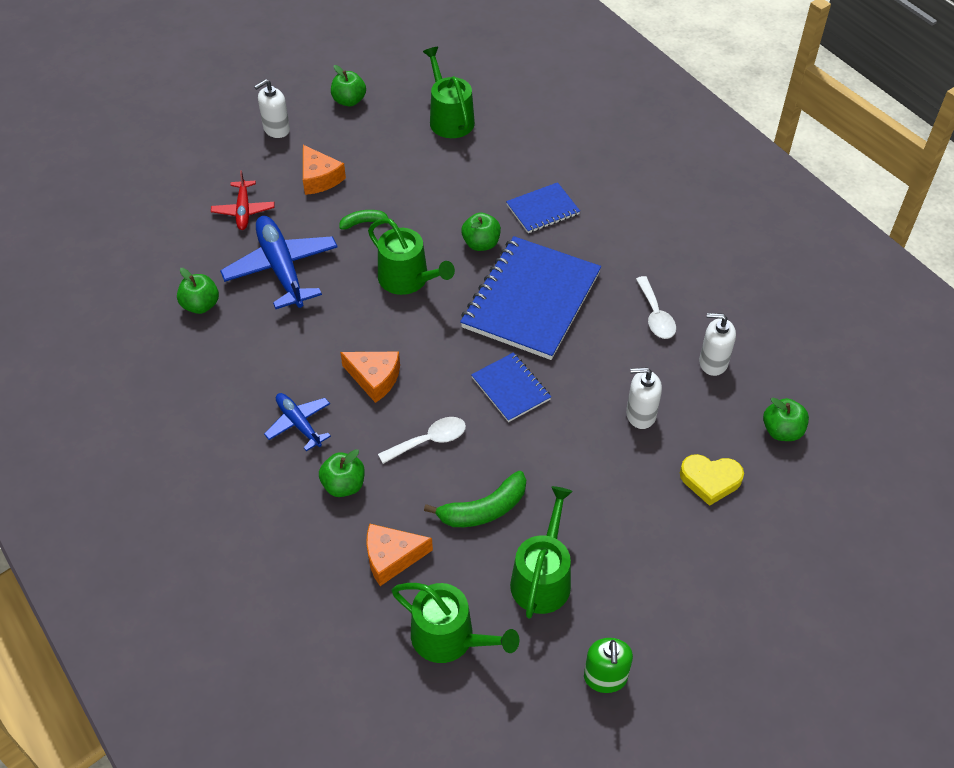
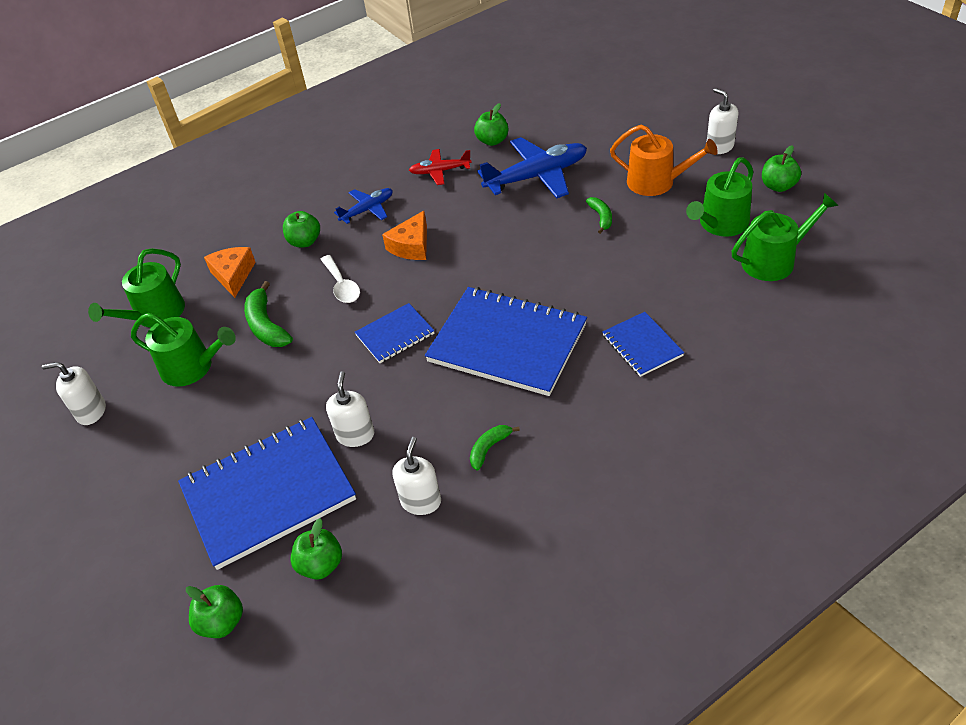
camera: 95 degrees right, 5 degrees down
red plane [211,170,274,230] -> red plane moved to [409,149,472,185]
orange cheese [303,145,346,195] -> orange watering can [610,125,718,196]
green watering can [368,218,455,295] -> green watering can moved to [686,157,754,237]
green apple [461,213,501,251] -> green apple moved to [186,585,243,638]
green soap dispenser [584,638,633,693] -> white soap dispenser [42,362,106,425]
white spoon [636,276,676,339] -> green banana [470,425,520,471]
yellow heart [680,454,744,506] -> blue notebook [178,417,356,570]

